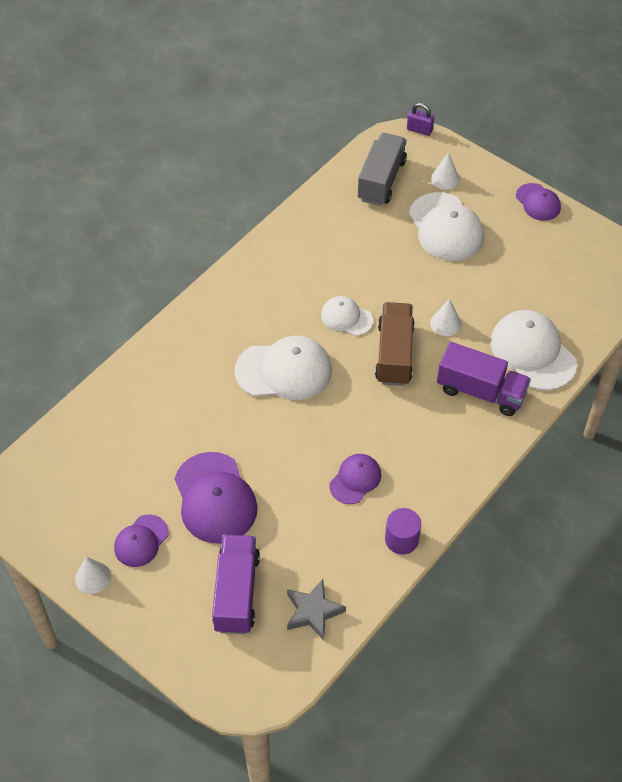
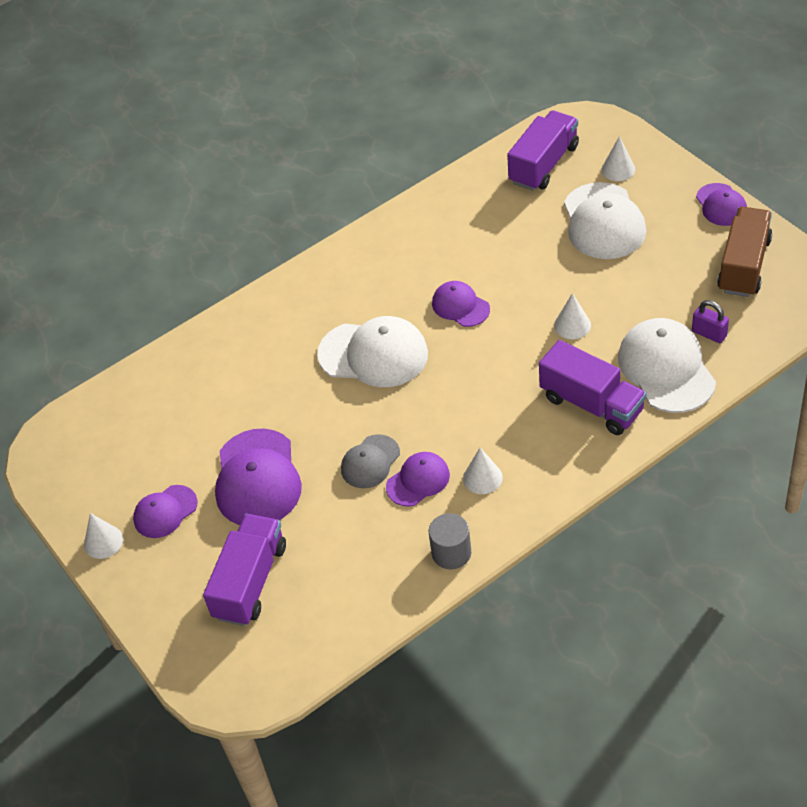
camera: 20 degrees right, 5 degrees down
grey star [287,579,346,641] -> none
white cap [321,296,373,336] -> purple cap [432,281,490,327]
grey truck [358,133,407,206] -> purple truck [507,110,579,191]
brown truck [375,302,415,386] -> brown truck moved to [717,207,772,297]
purple cylinder [385,508,421,555] -> grey cylinder [429,513,471,569]
purple padlock [407,103,434,136] -> purple padlock moved to [692,300,729,343]
none -> grey cap [341,434,400,488]
none -> white cone [463,448,503,494]

